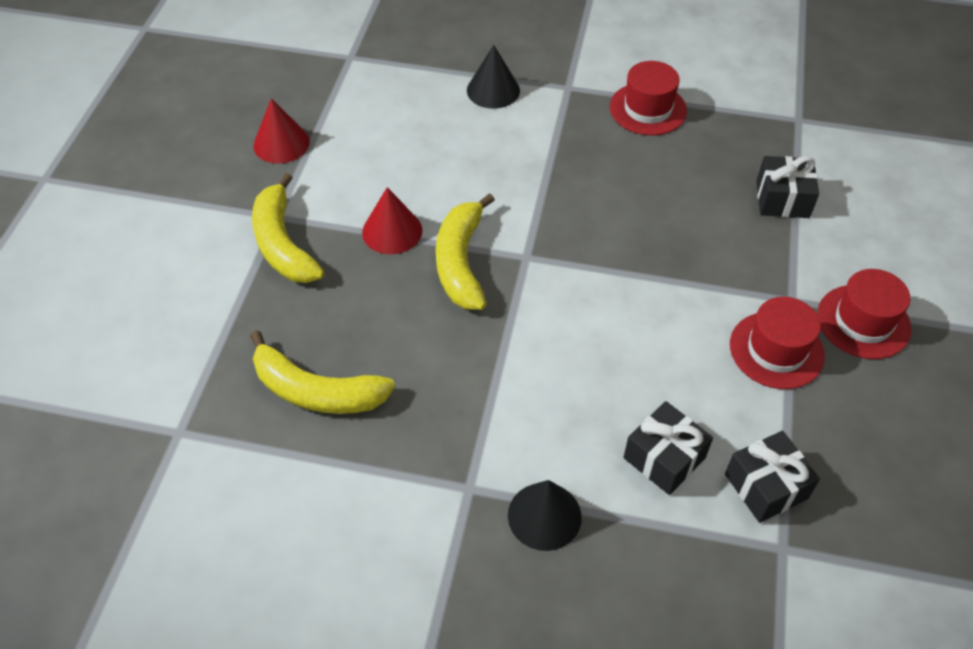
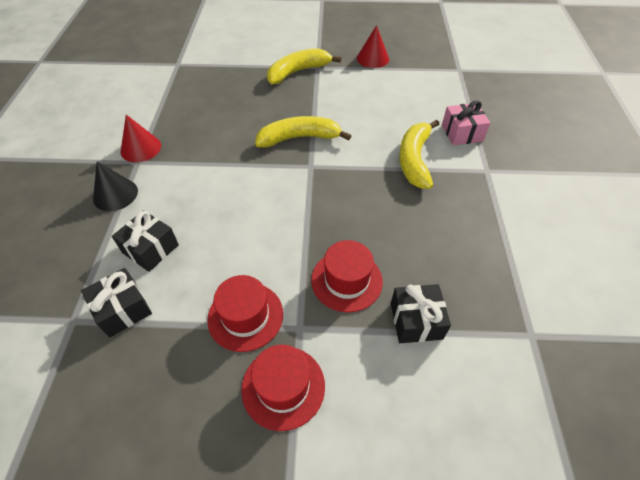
camera: 80 degrees right, 0 degrees up
yellow banana [250,330,395,414] -> yellow banana moved to [399,120,439,189]
red cone [362,187,422,254] -> red cone moved to [120,115,161,162]
black cone [467,45,520,109] -> pink gift [442,100,490,145]
red hat [610,61,687,136] -> red hat moved to [311,240,383,313]

